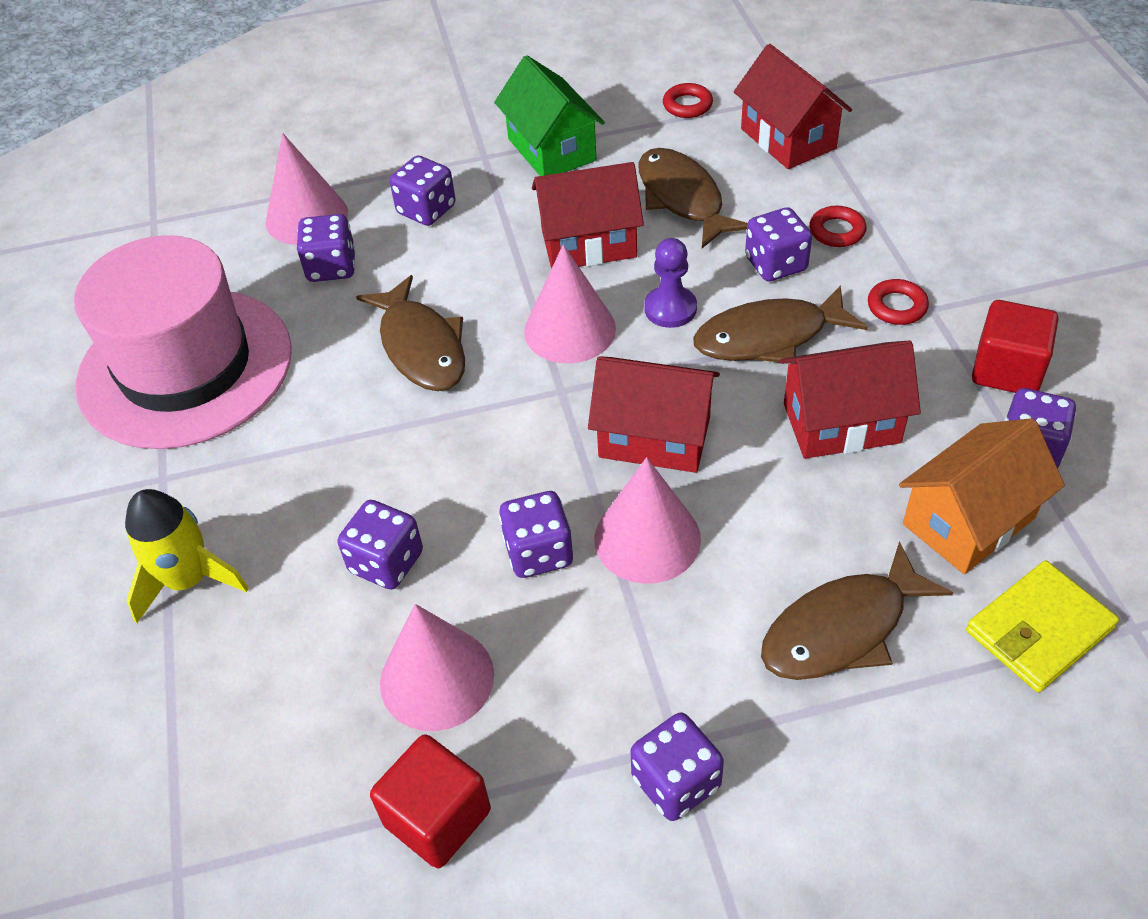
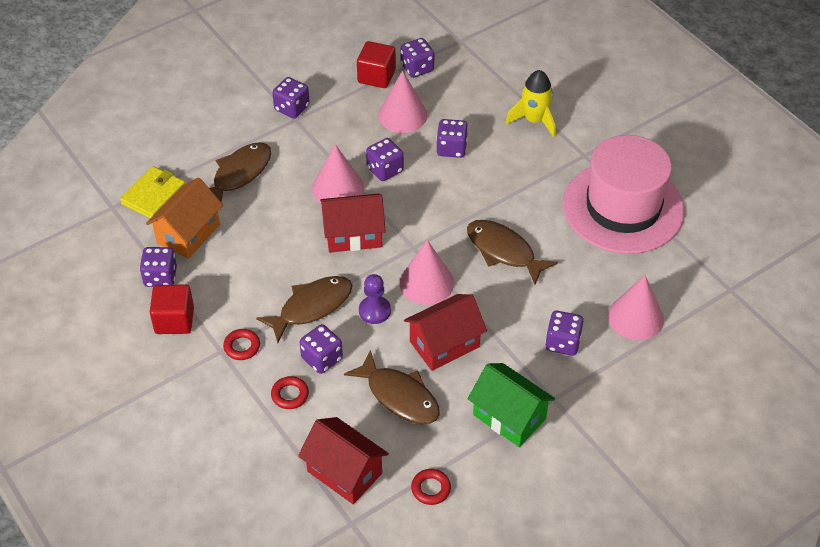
camera: 155 degrees right, 0 degrees up
purple dice [297,214,355,282] -> purple dice moved to [400,38,434,78]
red house [780,340,921,459] -> none

